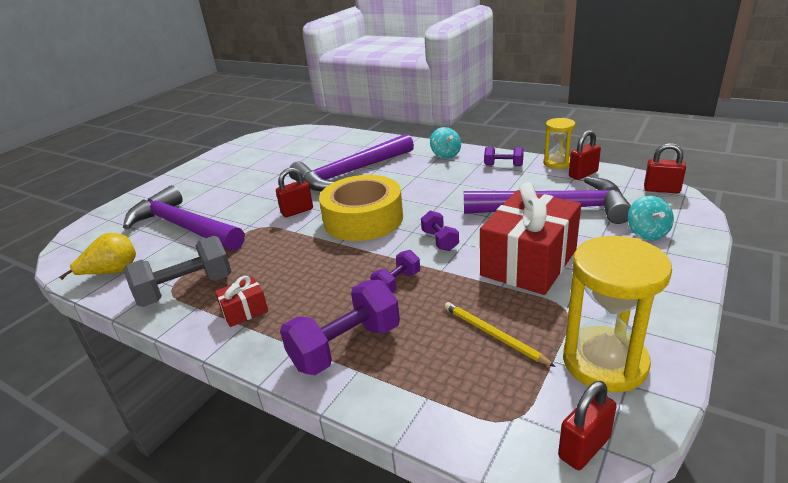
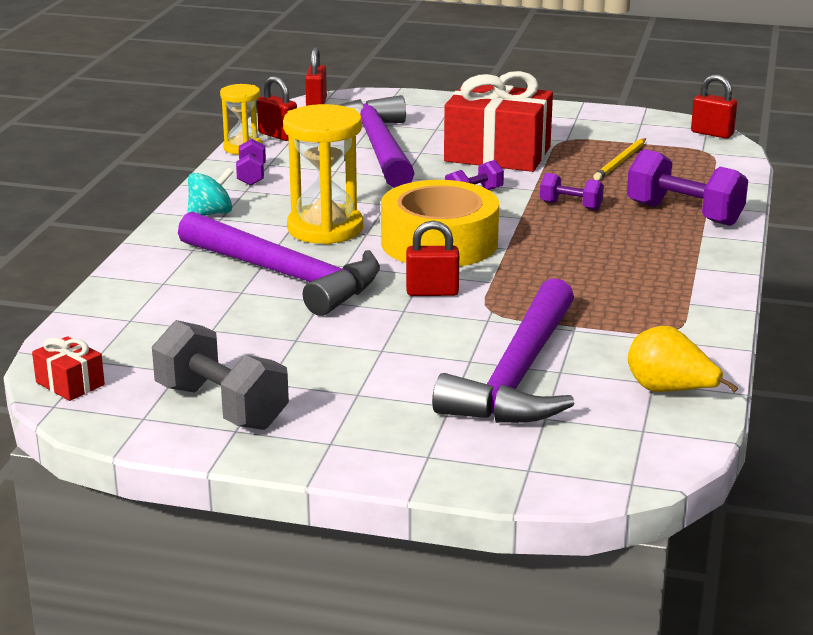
camera: 110 degrees left, 5 degrees down
grey dumbbell [123,236,231,307] -> grey dumbbell moved to [152,320,289,430]
red gift [215,276,268,327] -> red gift moved to [32,336,105,401]
red padlock [276,168,313,217] -> red padlock turned 45 degrees counterclockwise [406,221,459,296]
yellow hourglass [563,236,672,392] -> yellow hourglass moved to [283,104,363,245]
turquoise spinning top [628,196,674,240] -> none

